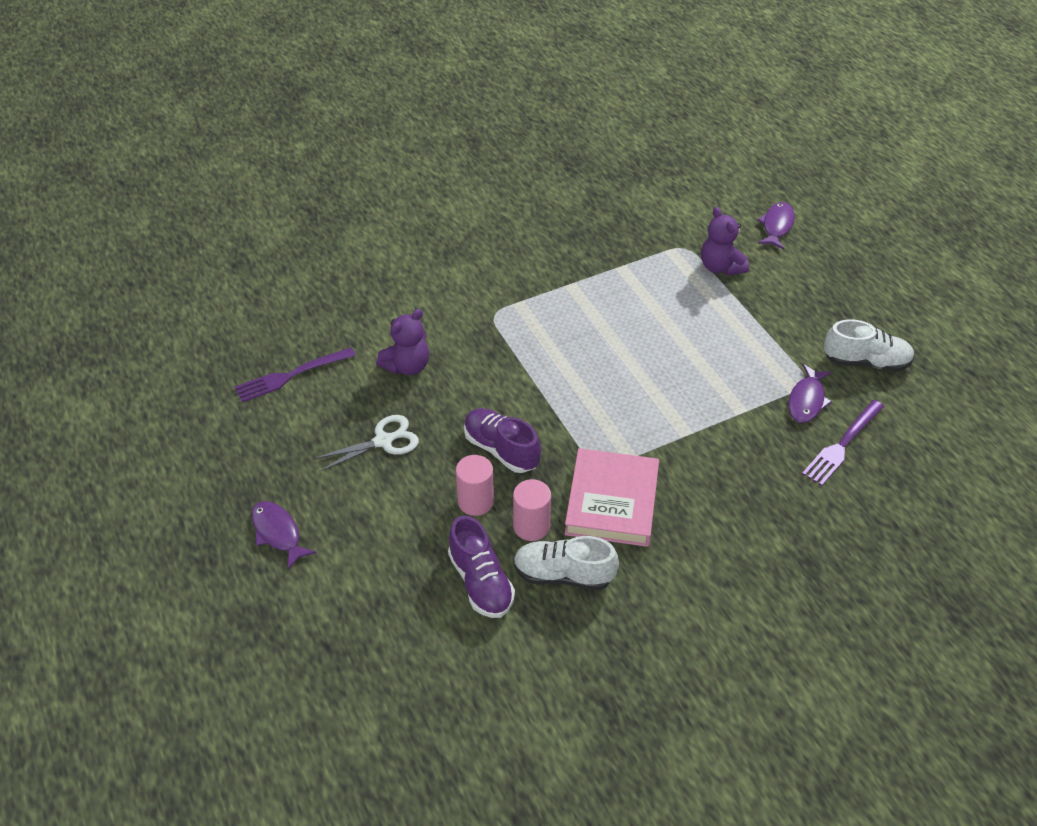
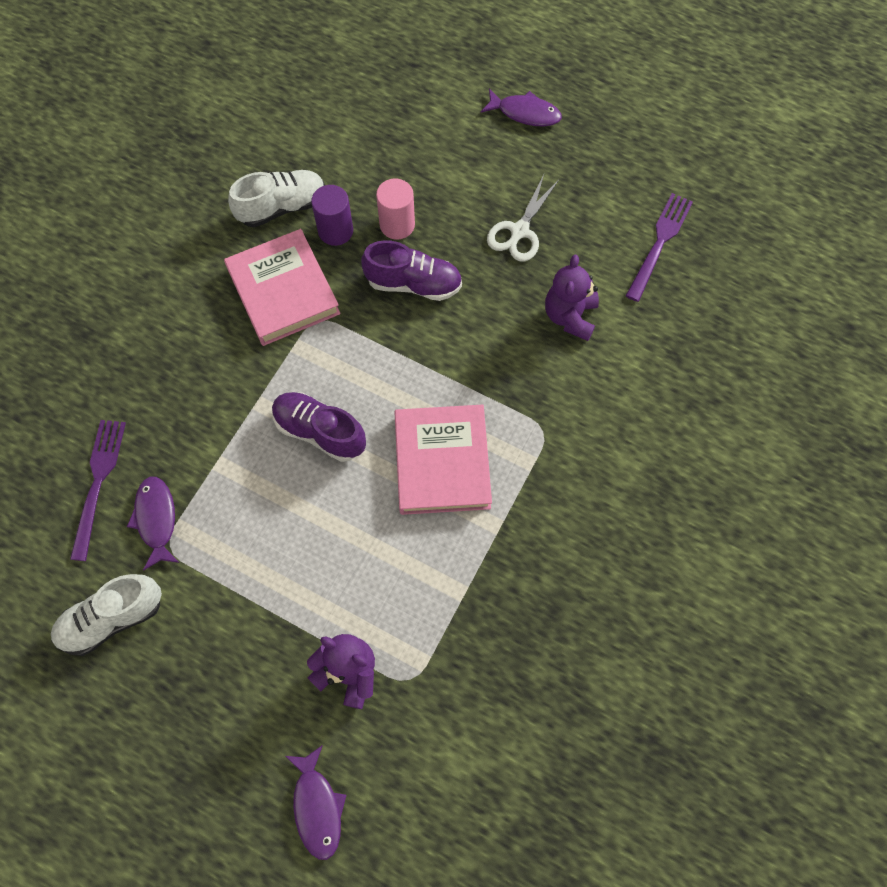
camera: 145 degrees right, 20 degrees up
purple shoe [448,515,515,618] -> purple shoe moved to [272,392,366,462]
pink cylinder [513,479,551,541] -> purple cylinder [311,185,353,246]
none -> pink book [394,405,492,515]

